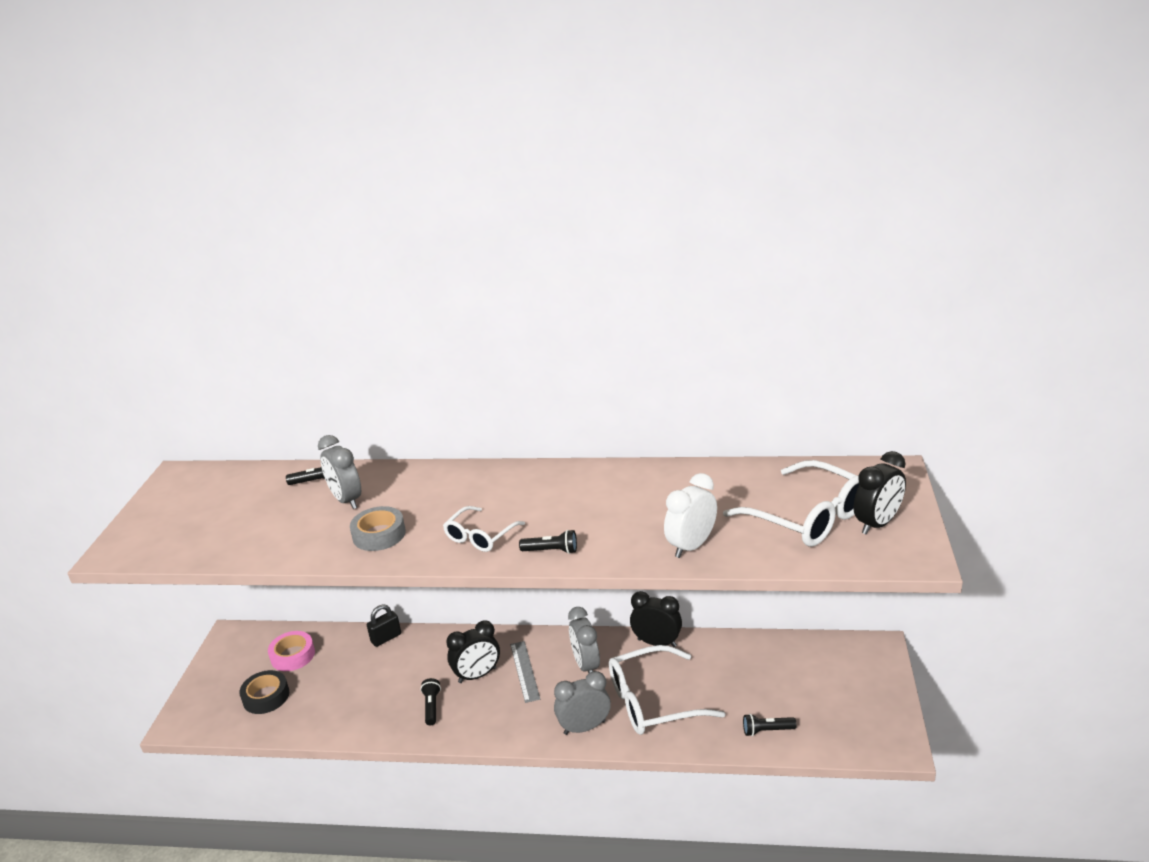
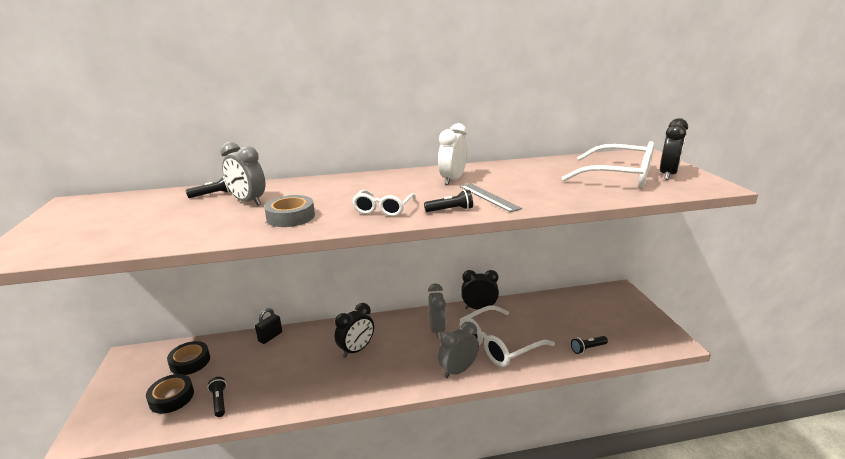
camera: 20 degrees left, 5 degrees down
pink tape [268,631,315,671] -> black tape [167,341,210,375]
black flashlight [420,678,441,726] -> black flashlight moved to [207,377,227,417]
grey ruler [510,641,540,703] -> grey ruler moved to [460,183,522,212]
grey clock [568,607,600,673] -> grey clock turned 150 degrees counterclockwise [428,283,446,339]
white clock [664,473,717,558] -> white clock moved to [438,123,468,185]

